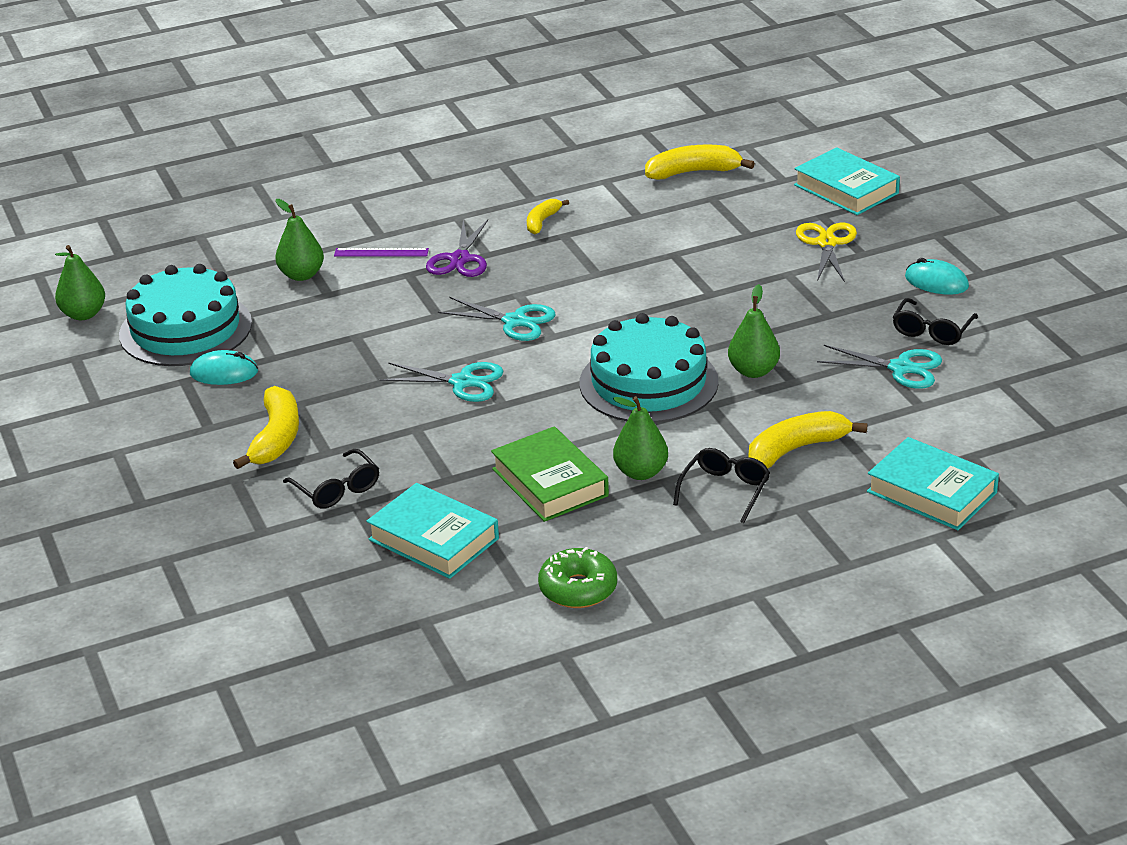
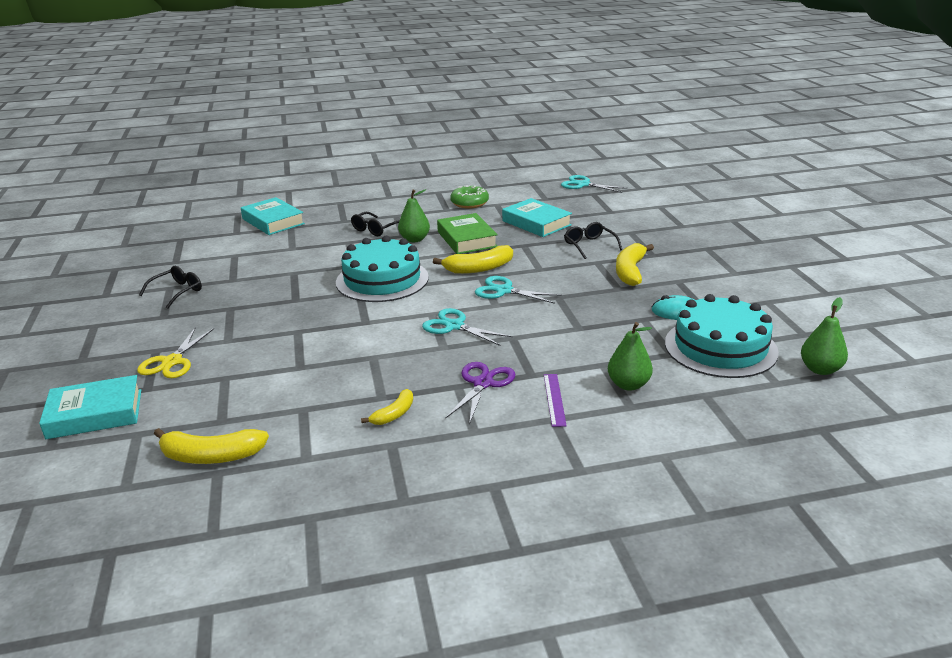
camera: 170 degrees left, 5 degrees down
purple ruler [334,248,429,257] -> purple ruler turned 75 degrees clockwise [544,374,567,427]
green pear [728,284,780,378] -> none
yellow banana [748,411,868,469] -> yellow banana moved to [433,245,513,274]
turquoise book [794,147,900,215] -> turquoise book turned 75 degrees counterclockwise [39,375,141,439]
turquoise scissors [817,345,942,389] -> turquoise scissors moved to [561,175,628,193]
turquoise mouse [905,258,969,295] -> none

